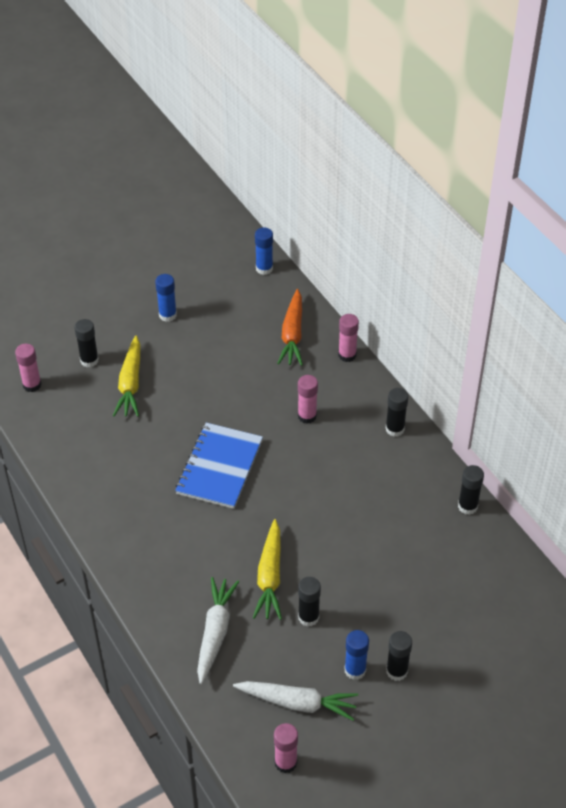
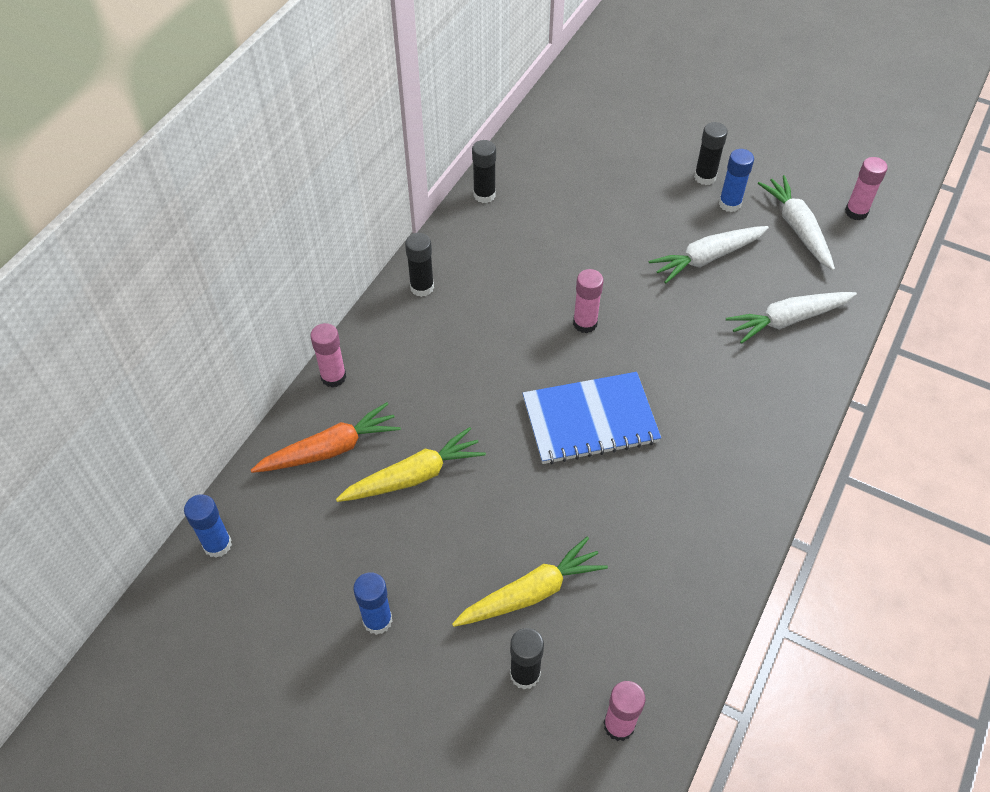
camera: 120 degrees left, 5 degrees up
yellow carrot [253,519,282,620] -> yellow carrot moved to [336,427,486,502]
pink glue stick [298,375,318,424] -> pink glue stick moved to [573,269,604,333]
black glue stick [298,577,321,627] -> white carrot [649,226,769,283]

